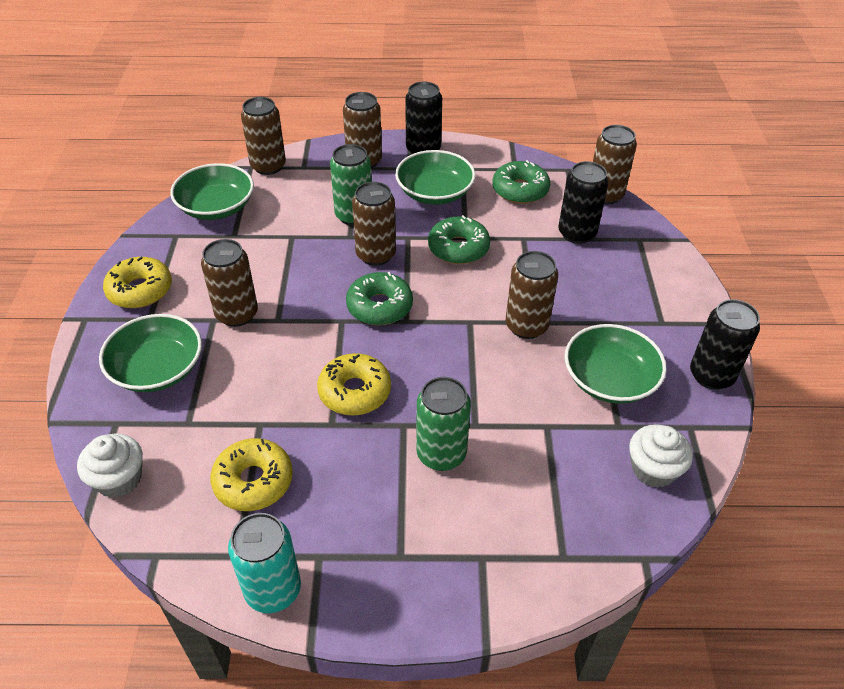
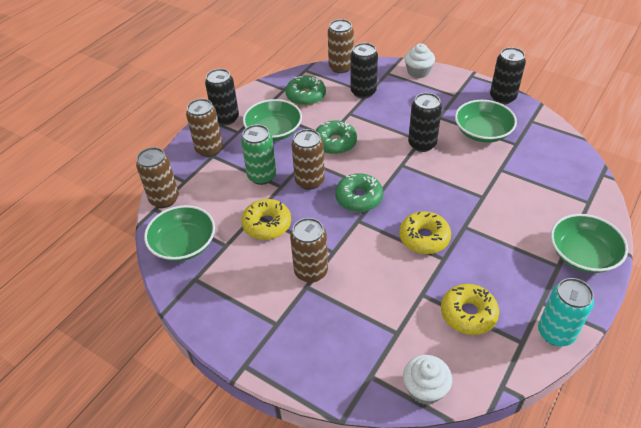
camera: 55 degrees left, 0 degrees up
green bowl [99,314,202,392] -> green bowl moved to [551,214,628,273]
yellow donut [103,257,172,308] -> yellow donut moved to [241,199,291,240]
green can [416,377,471,471] -> none
brown can [506,251,558,339] -> black can [408,93,442,152]
white cupcake [629,424,693,488] -> white cupcake moved to [404,43,435,78]

